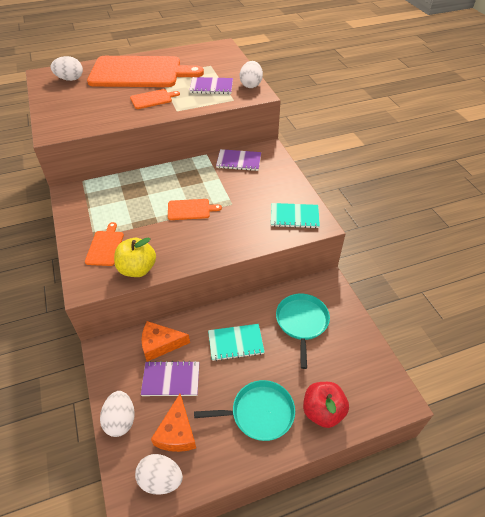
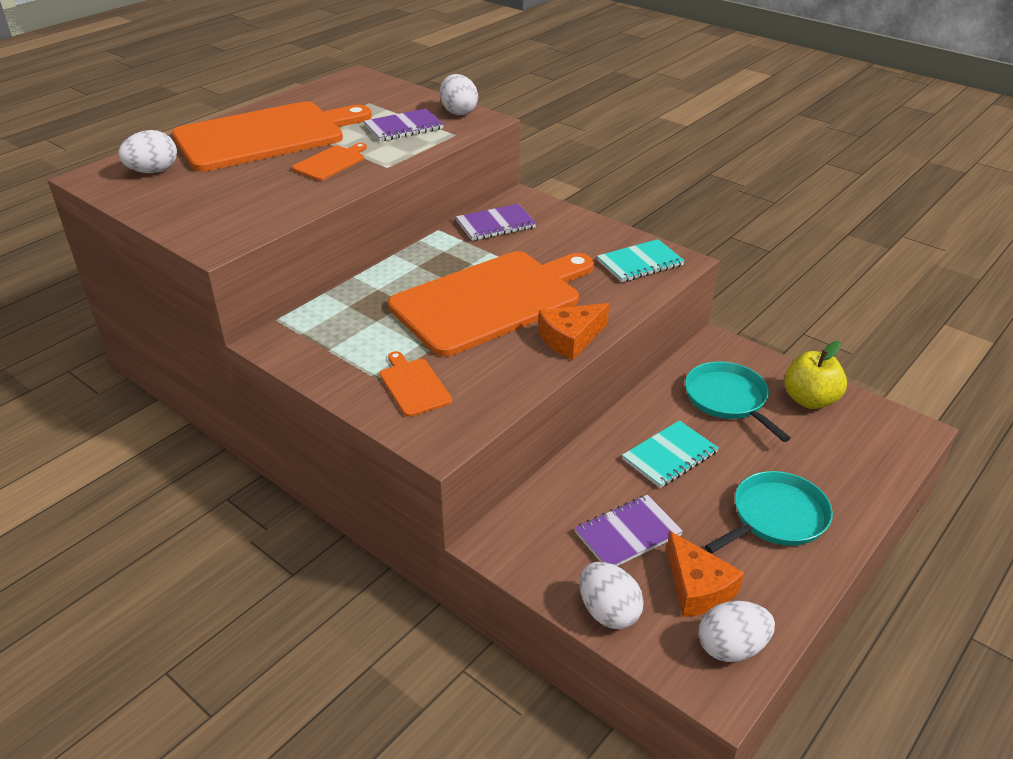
camera: 30 degrees left, 10 degrees down
yellow apple [114,237,156,277] -> yellow apple moved to [784,341,847,409]
orange cheese [142,321,190,362] -> orange cheese moved to [538,303,609,360]
orange cutting board [168,199,222,220] -> orange cutting board [388,251,594,357], size x2.45
red apple [303,382,349,428] -> none

